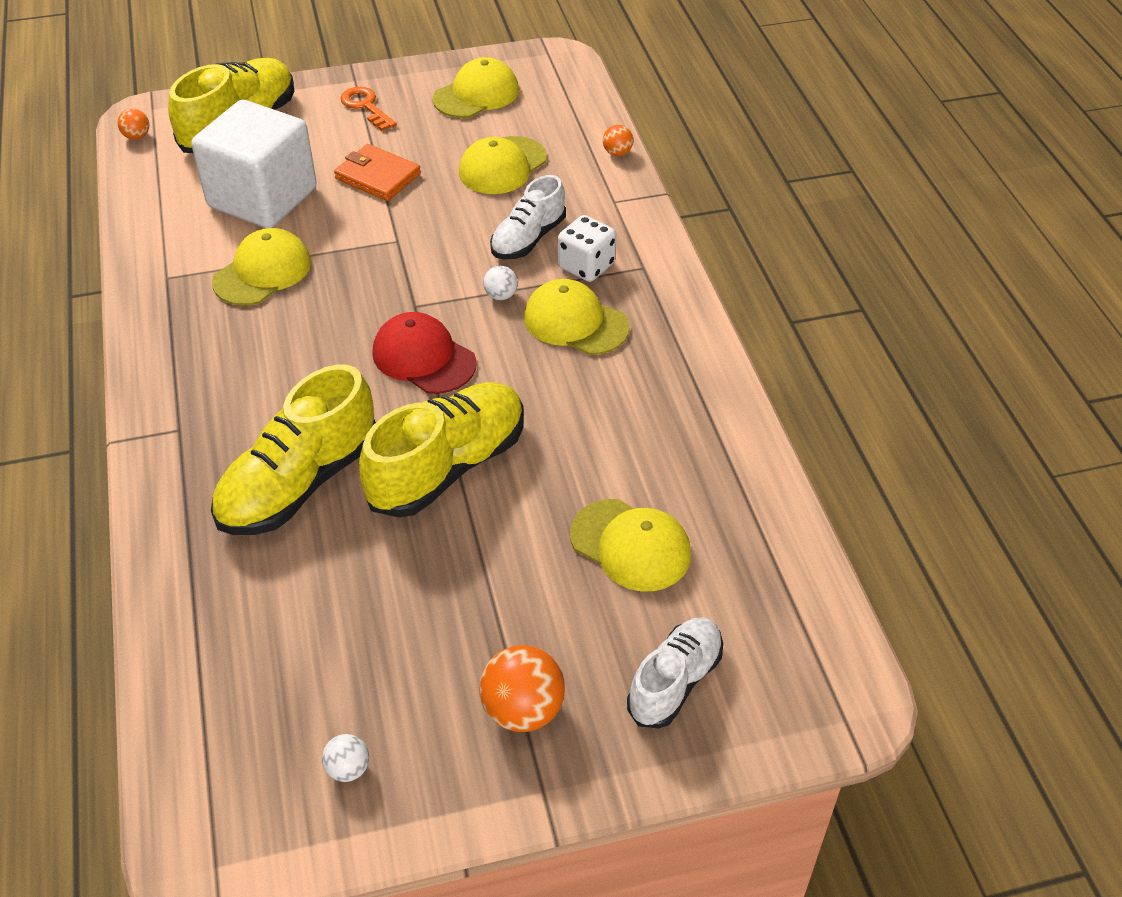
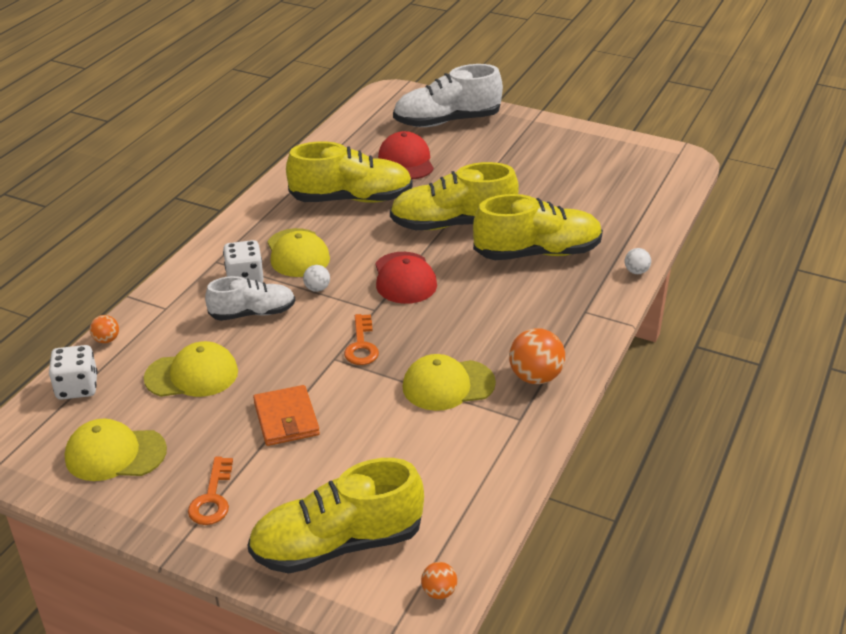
camera: 140 degrees left, 10 degrees down
white cube [191,100,317,228] -> none
white ball [322,734,369,782] -> white ball moved to [625,248,651,274]
orange ball [479,645,565,732] -> orange ball moved to [509,328,565,384]
yellow cap [570,499,691,592] -> red cap [378,131,434,180]
white shoe [627,617,723,729] -> white shoe [393,64,503,127], size x1.62
none -> white dice [49,345,98,400]
none -> yellow shoe [286,141,413,203]
none -> orange key [344,314,379,365]

